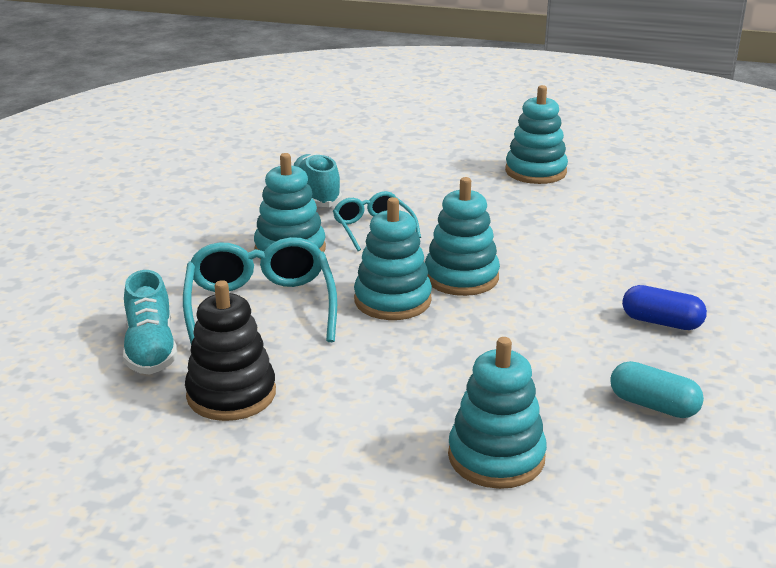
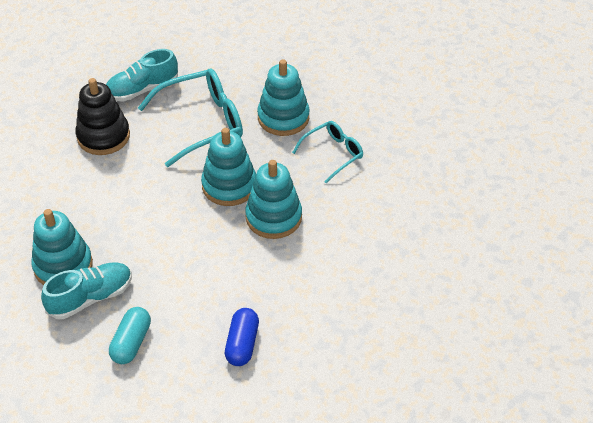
camera: 75 degrees right, 20 degrees up
turquoise shoe [294,153,342,207] -> turquoise shoe moved to [41,262,132,319]
turquoise stacking toy [505,85,568,184] -> none

